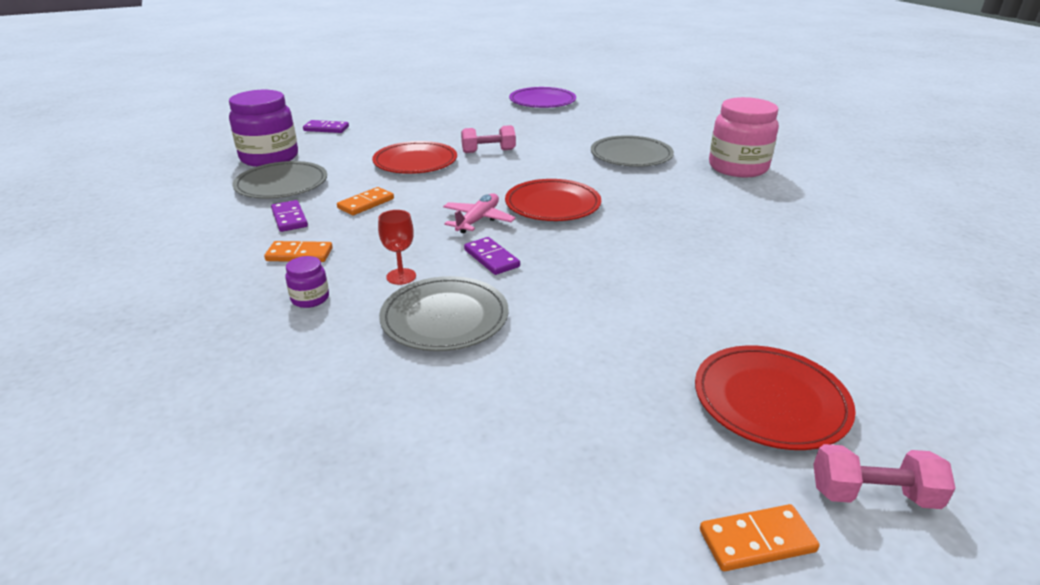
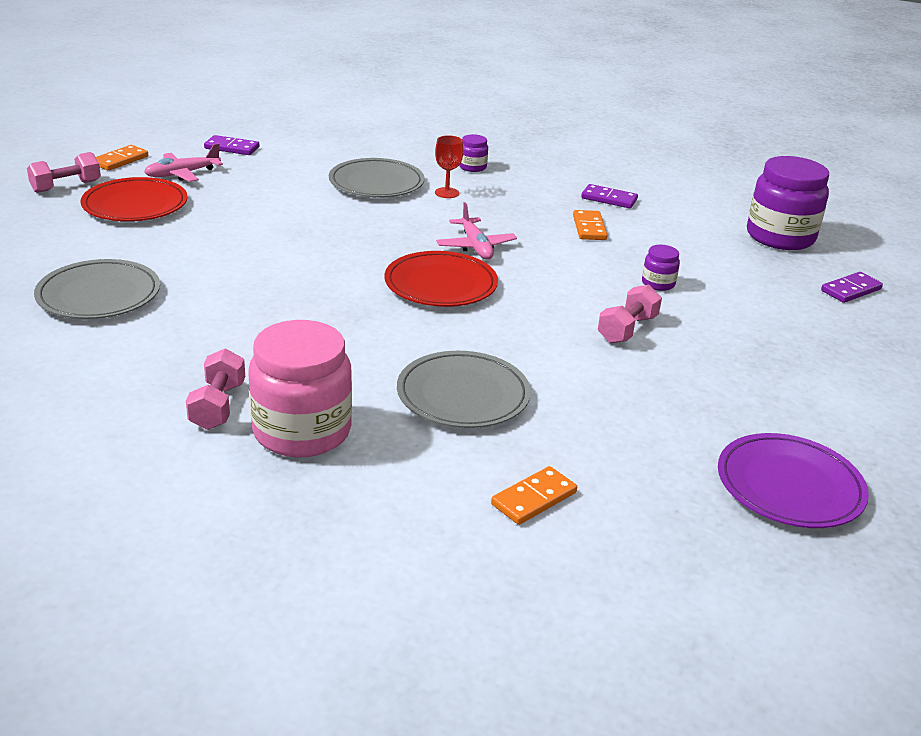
camera: 135 degrees right, 0 degrees up
grey plate [233,161,327,199] -> grey plate moved to [34,259,160,319]
orange domino [264,241,333,262] -> orange domino moved to [491,466,577,525]
red plate [372,141,457,174] -> purple jar [642,245,680,291]
purple domino [464,237,520,275] -> purple domino moved to [204,135,259,155]
none -> pink plane [144,143,223,182]
none -> pink dumbbell [186,348,245,430]

